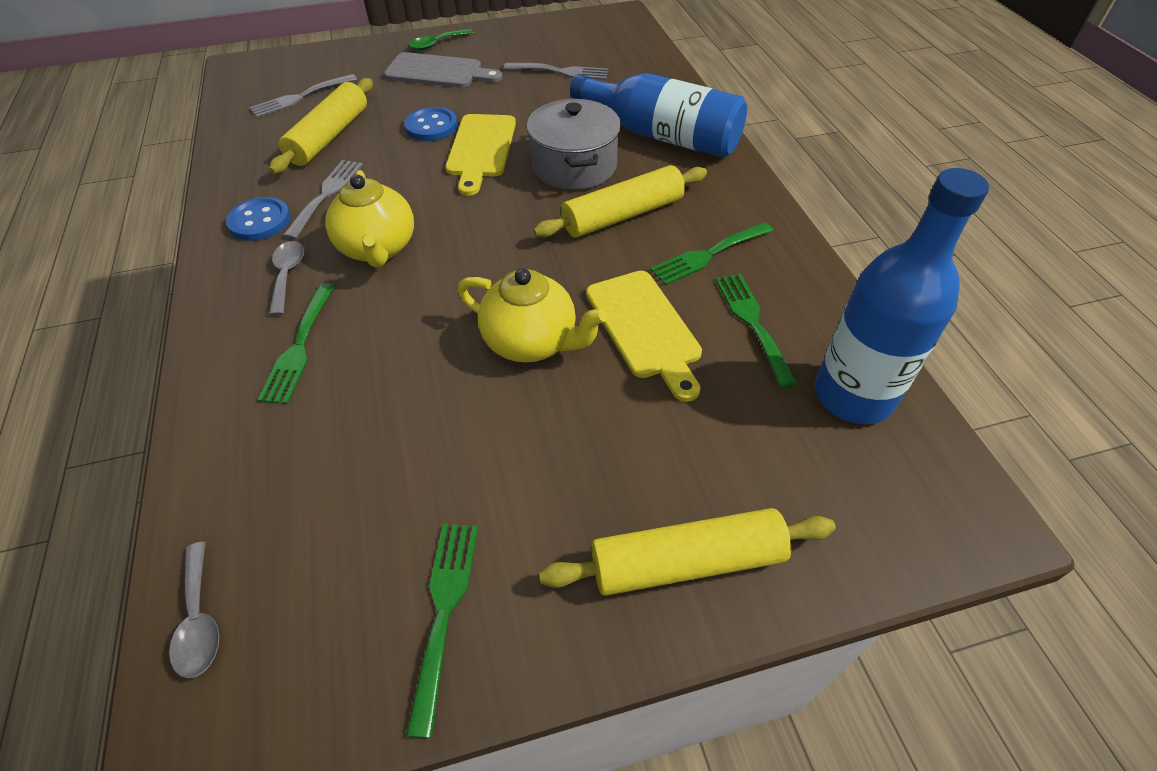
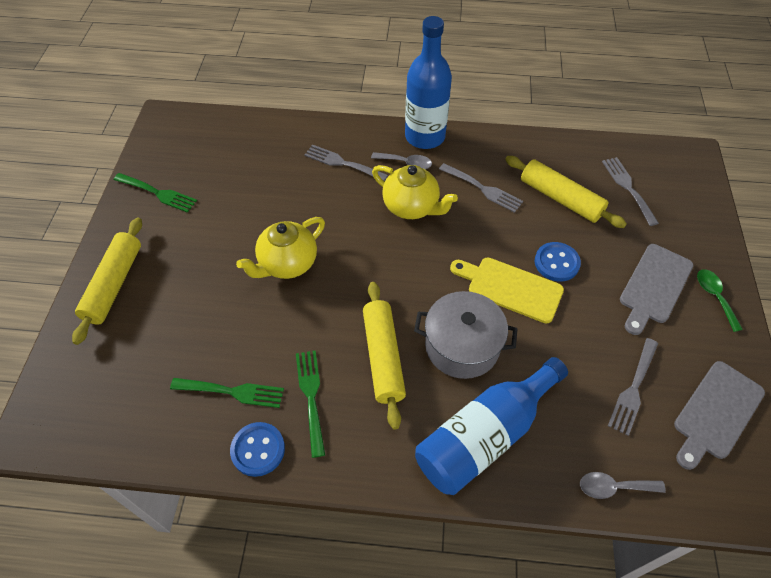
camera: 110 degrees right, 5 degrees up
grey spoon [169,541,219,678] -> grey spoon moved to [580,472,666,499]
blue button [226,197,291,241] -> blue button moved to [230,422,285,477]
green fork [257,283,335,404] -> grey fork [304,144,388,181]
yellow teapot [325,170,414,268] -> yellow teapot turned 150 degrees counterclockwise [372,165,458,219]
yellow cutting board [586,271,702,402] -> none
blue bottle [815,168,989,424] -> blue bottle moved to [405,16,452,149]
none -> grey cutting board [674,361,765,470]

